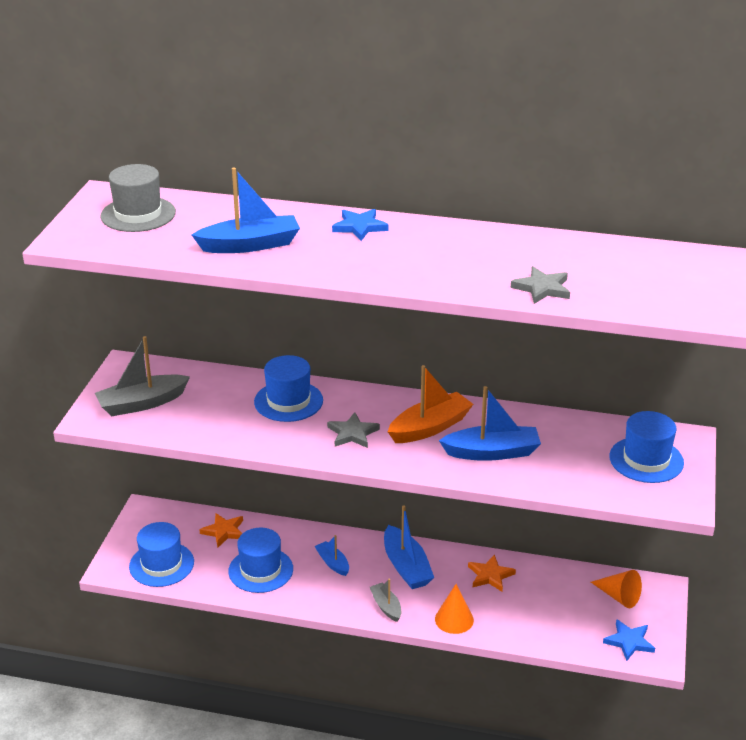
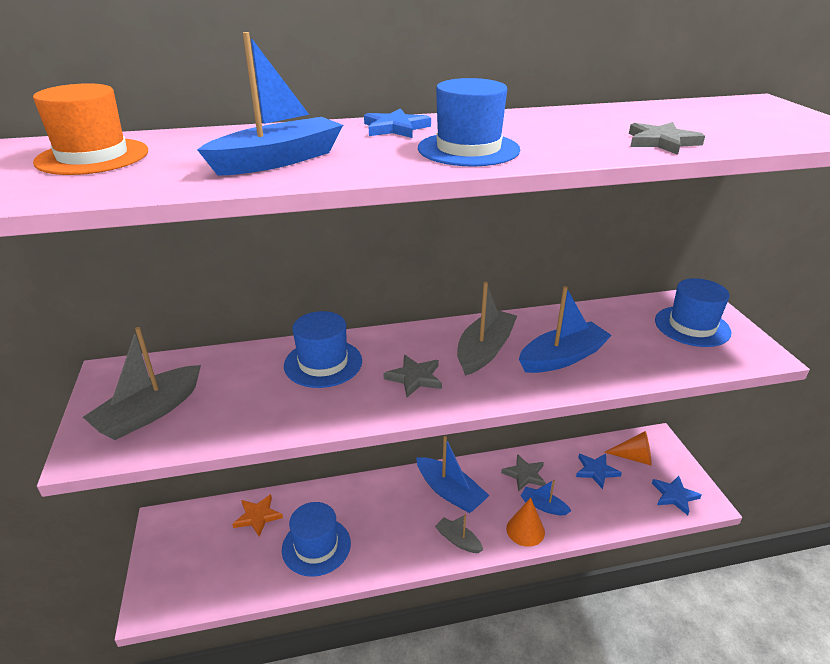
camera: 25 degrees left, 0 degrees up
grey hat [100,164,176,232] -> orange hat [33,83,148,175]
blue hat [129,522,194,587] -> blue hat moved to [418,78,520,166]
blue boat [314,535,349,576] -> blue boat moved to [521,480,571,515]
orange boat [388,365,473,443] -> grey boat [457,282,517,376]
orange star [468,554,516,592] -> grey star [501,454,546,492]
none -> blue star [576,454,622,489]

